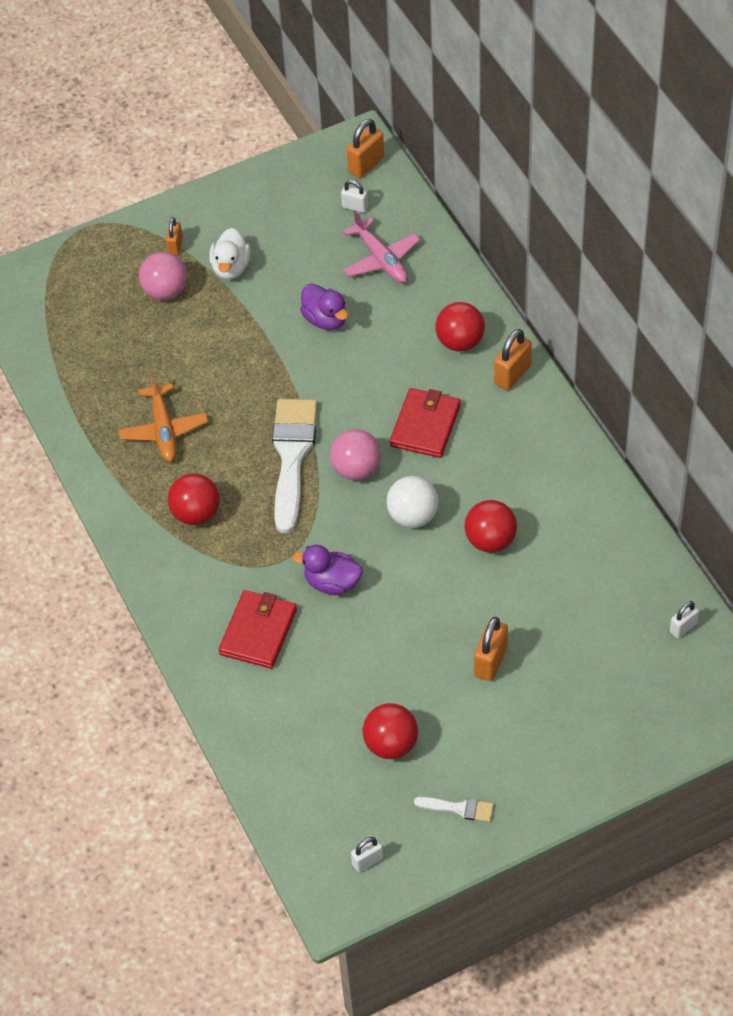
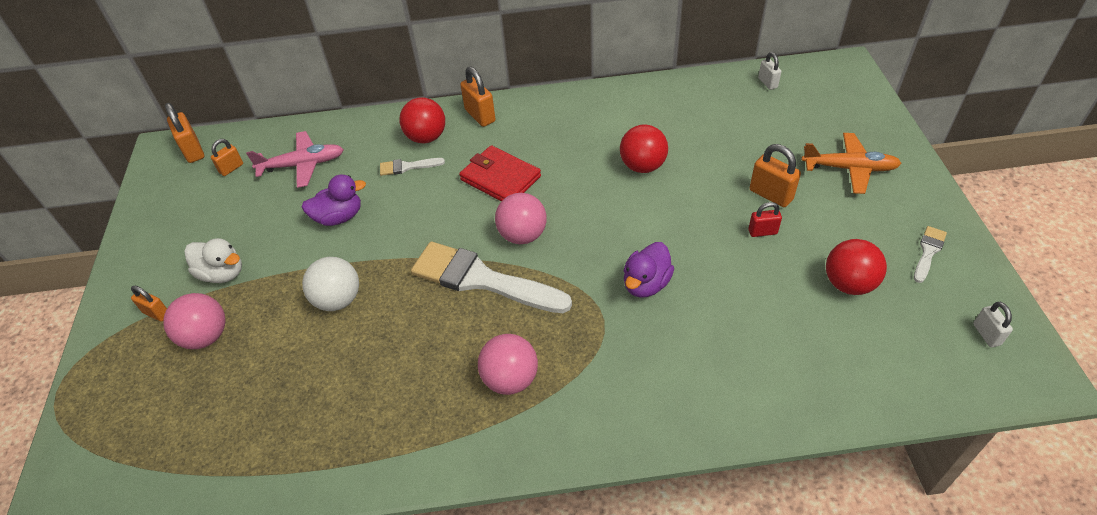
camera: 70 degrees left, 5 degrees down
orange plane [118,372,208,462] -> orange plane moved to [801,133,902,194]
red ball [168,473,220,525] -> pink ball [478,334,538,395]
red wallet [218,590,297,669] -> none
white padlock [341,180,368,213] -> orange padlock [211,139,243,176]
white ball [386,476,439,528] -> white ball moved to [302,257,359,311]
none -> white brush [380,158,445,176]
none -> red padlock [748,202,782,237]

